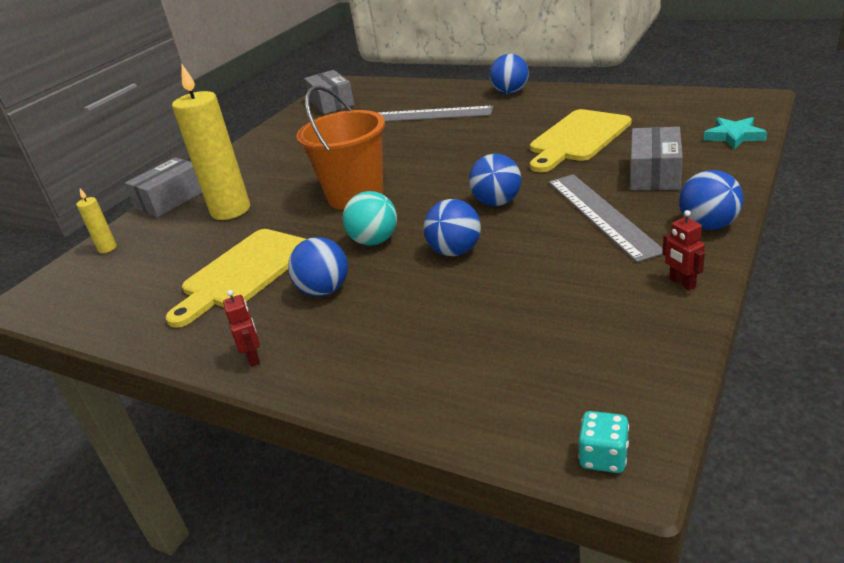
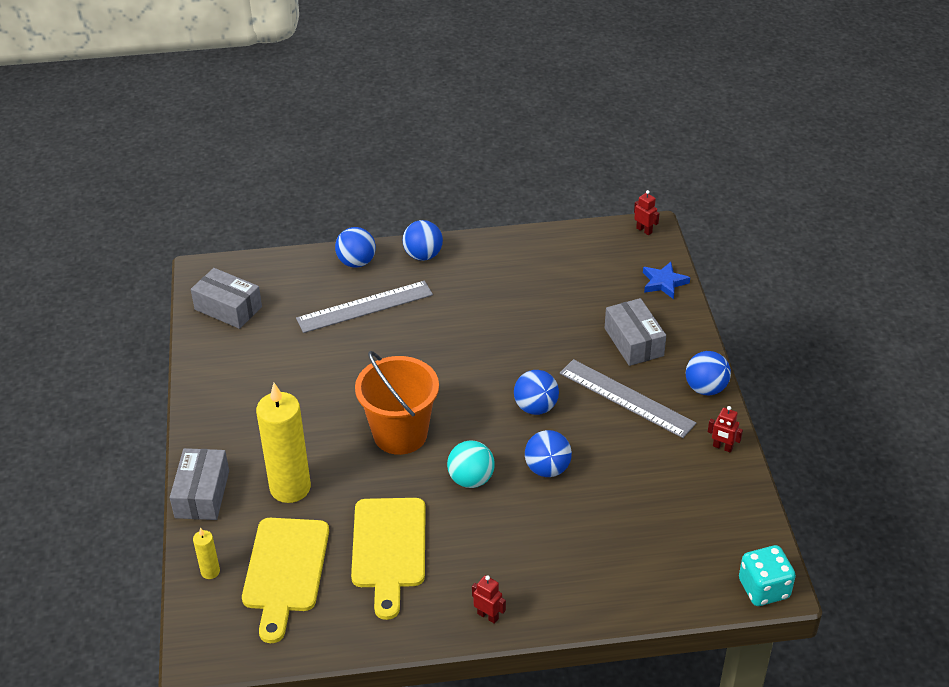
camera: 40 degrees left, 10 degrees up
blue ball [288,237,348,296] -> blue ball moved to [335,227,376,268]
yellow cutting board [530,109,632,172] -> yellow cutting board moved to [242,518,329,643]
turquoise dice [578,411,629,473] -> turquoise dice [739,545,796,606], size x1.60
turquoise star [704,117,767,150] -> blue star [643,262,690,299]
none -> red robot [634,190,659,235]

